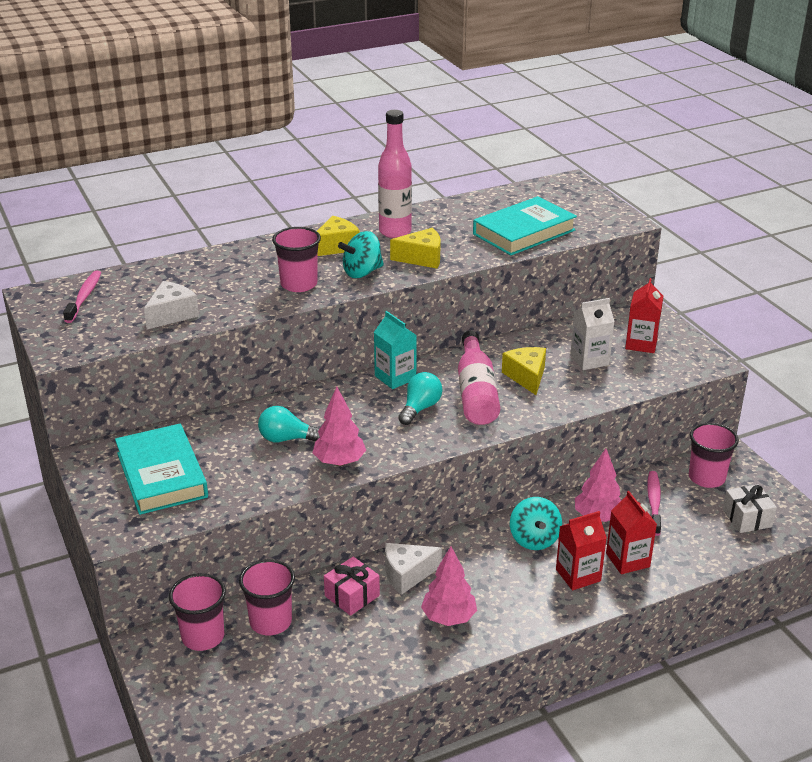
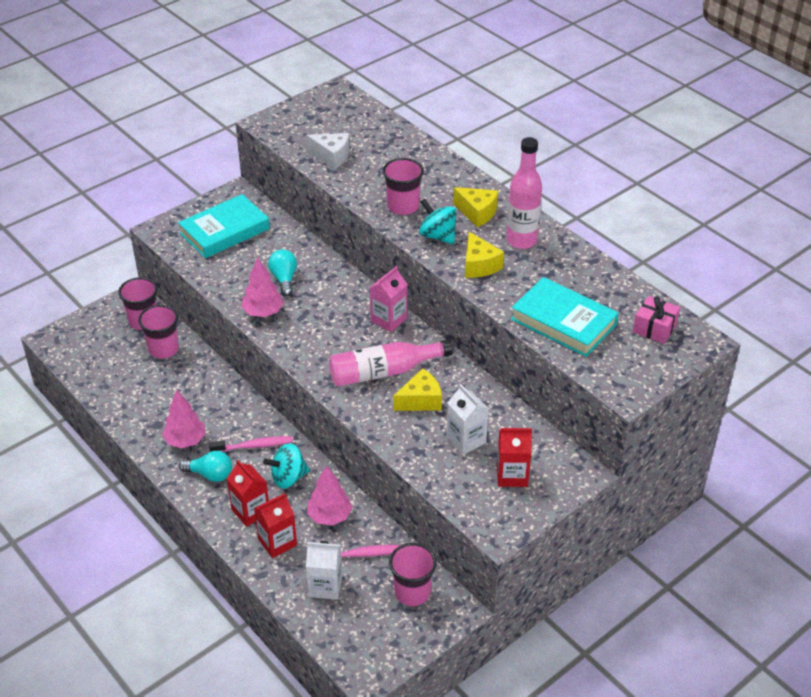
camera: 75 degrees right, 10 degrees up
pink toothbrush [63,271,101,323] -> pink toothbrush moved to [209,436,293,452]
pink gift [324,556,380,616] -> pink gift moved to [633,296,680,344]
turquoise carton [374,311,417,389] -> pink carton [370,266,408,332]
white cheese [385,543,442,595] -> none
turquoise light bulb [398,372,442,425] -> turquoise light bulb moved to [179,451,232,482]
white gift [723,484,777,533] -> none
none -> white carton [306,541,342,600]

